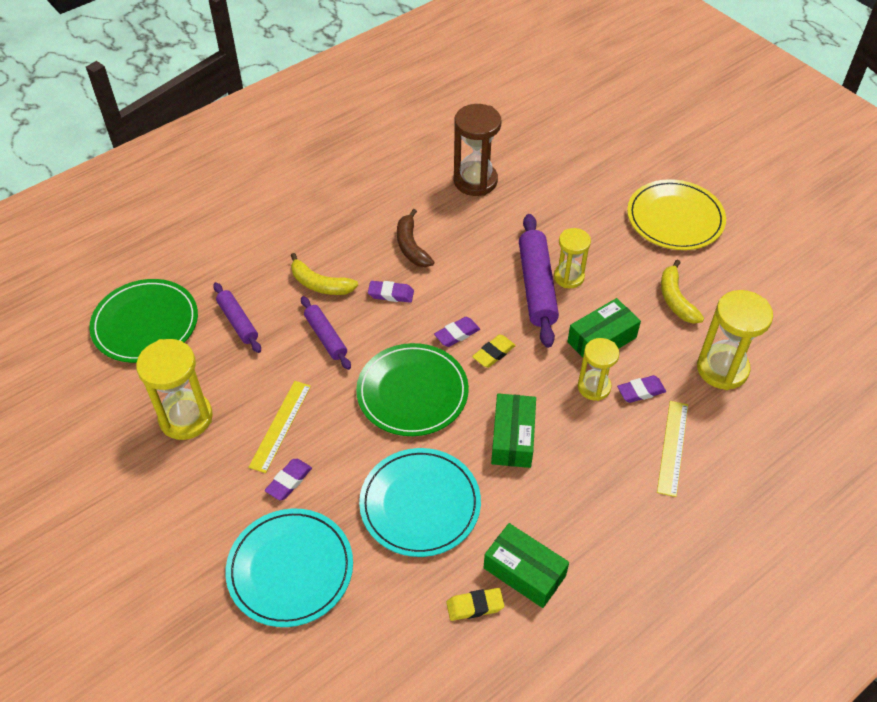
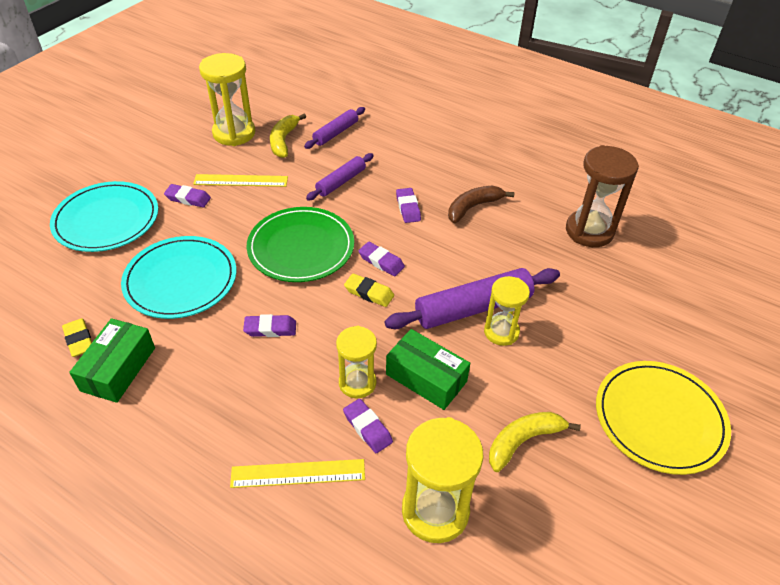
camera: 70 degrees right, 5 degrees down
green plate [89,279,198,363] -> none
yellow banana [291,253,358,295] -> yellow banana moved to [270,114,306,158]
green box [491,393,536,468] -> purple eraser [243,314,296,337]

